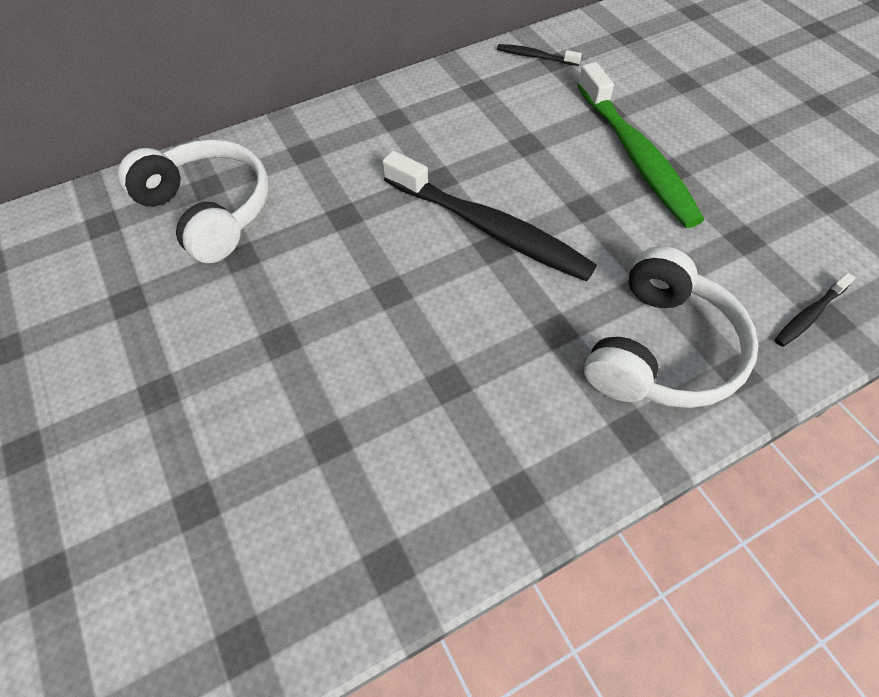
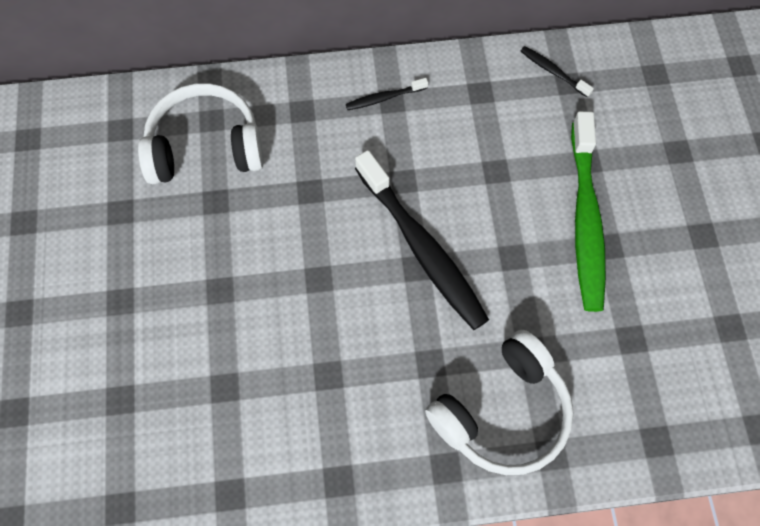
camera: 20 degrees right, 10 degrees up
white headphones [118,139,269,263] -> white headphones turned 75 degrees counterclockwise [138,83,264,184]
black toothbrush [775,273,855,347] -> black toothbrush moved to [346,78,428,110]

